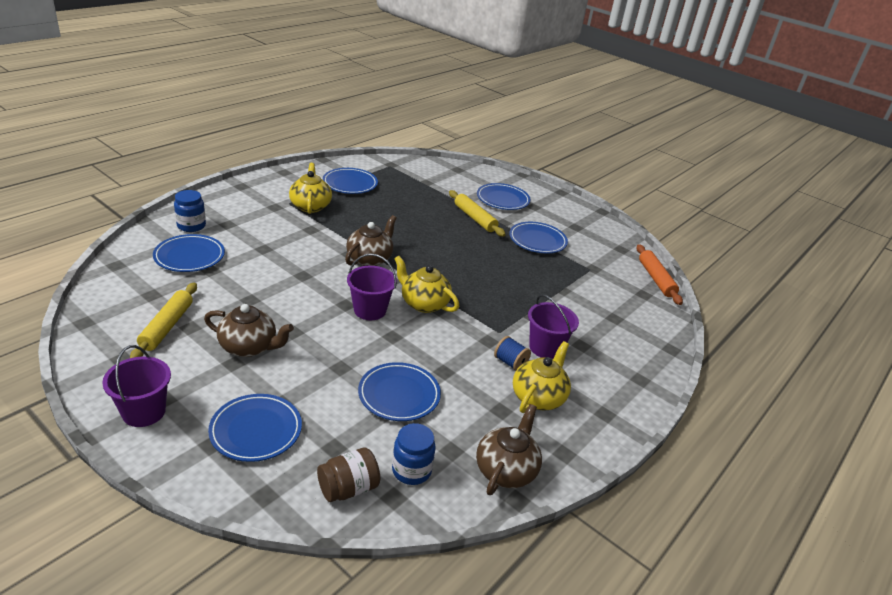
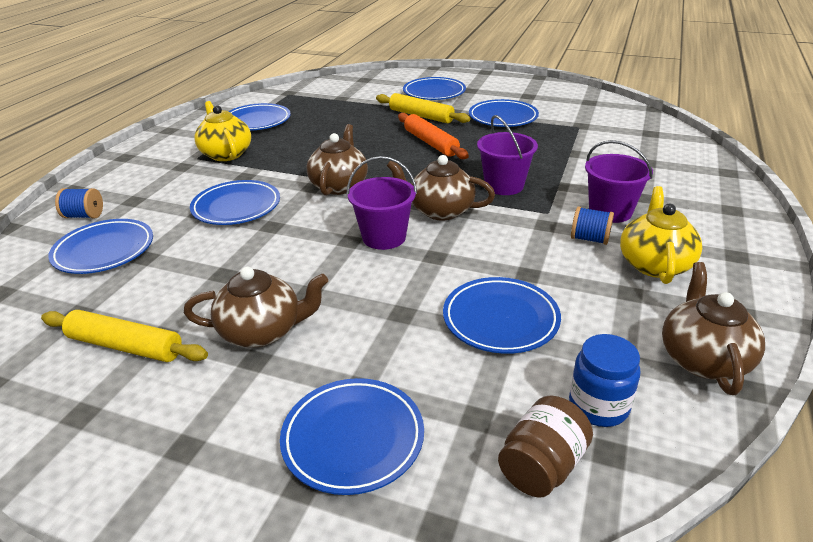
camera: 15 degrees left, 0 degrees up
purple bucket [102,345,171,427] -> purple bucket moved to [477,115,538,195]
yellow rolling pin [130,283,197,358] -> yellow rolling pin turned 60 degrees counterclockwise [41,310,208,362]
blue jar [174,190,206,232] -> blue spool [55,188,103,218]
yellow teapot [394,256,459,313] -> brown teapot [387,155,495,221]
orange rolling pin [636,244,683,305] -> orange rolling pin moved to [398,113,469,159]
none -> blue plate [190,180,280,225]

